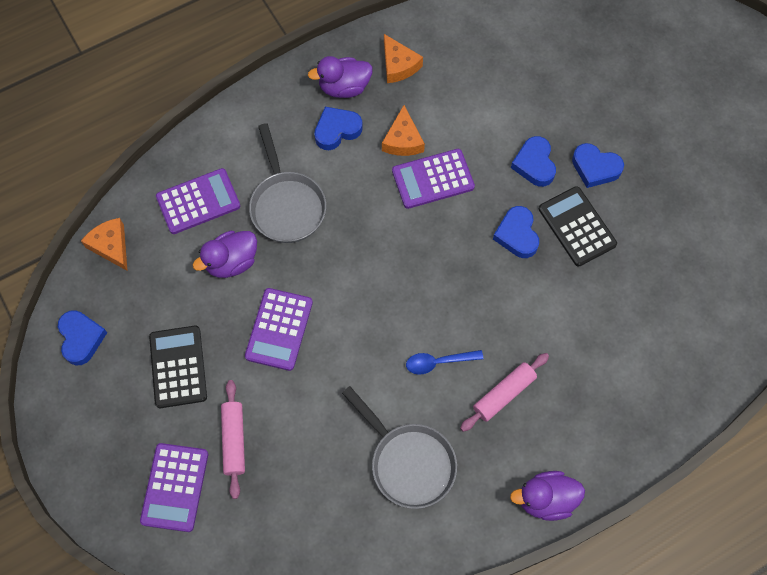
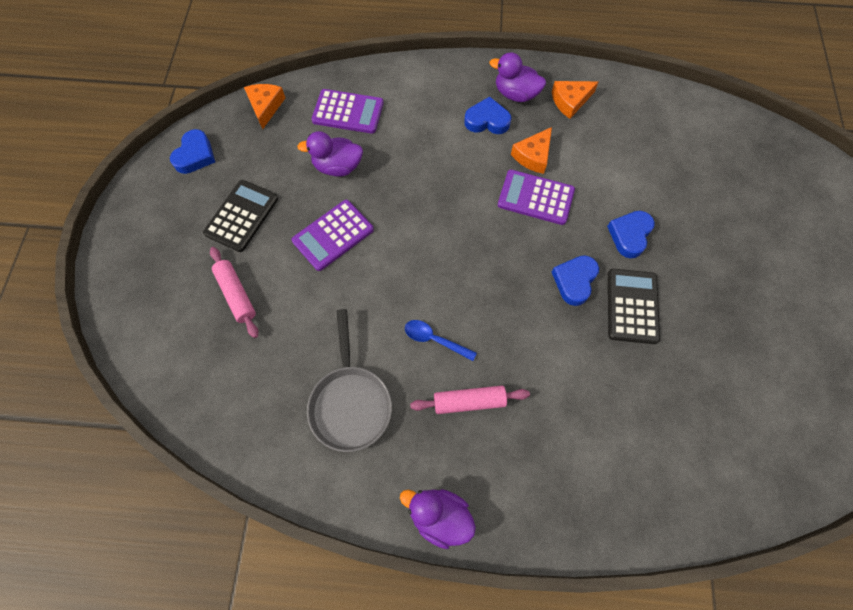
camera: 35 degrees right, 0 degrees up
purple calculator [140,443,208,532] -> none
pink rolling pin [221,380,245,499] -> pink rolling pin turned 60 degrees counterclockwise [210,247,258,338]
grey pan [249,123,326,243] -> none
orange cheese [384,34,423,83] -> orange cheese turned 60 degrees clockwise [552,81,598,119]
blue heart [572,143,624,188] -> none

